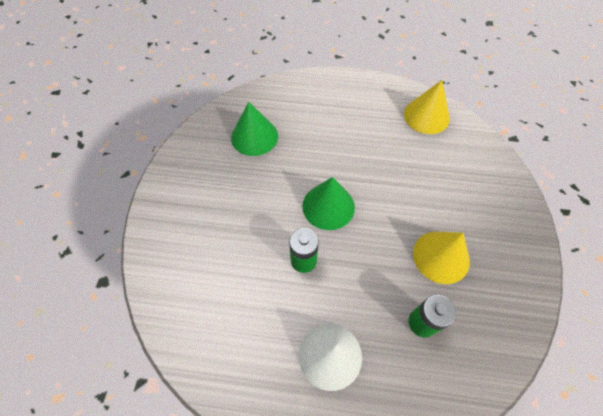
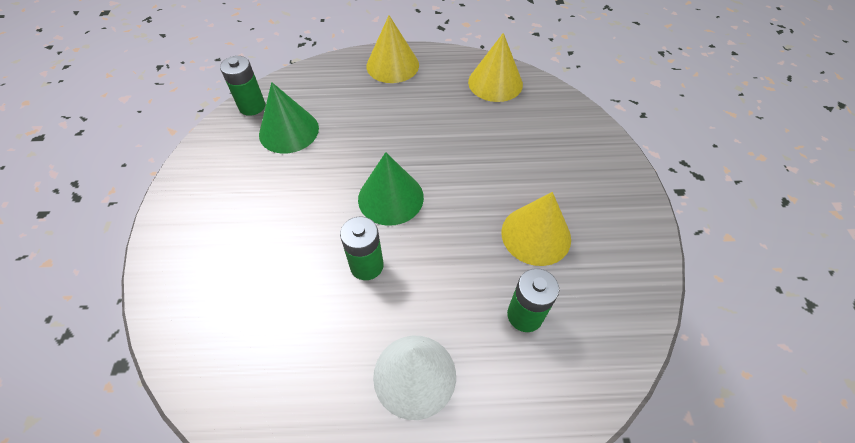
camera: 10 degrees left, 5 degrees down
none -> green battery [220,56,265,116]
none -> yellow cone [366,15,419,83]

